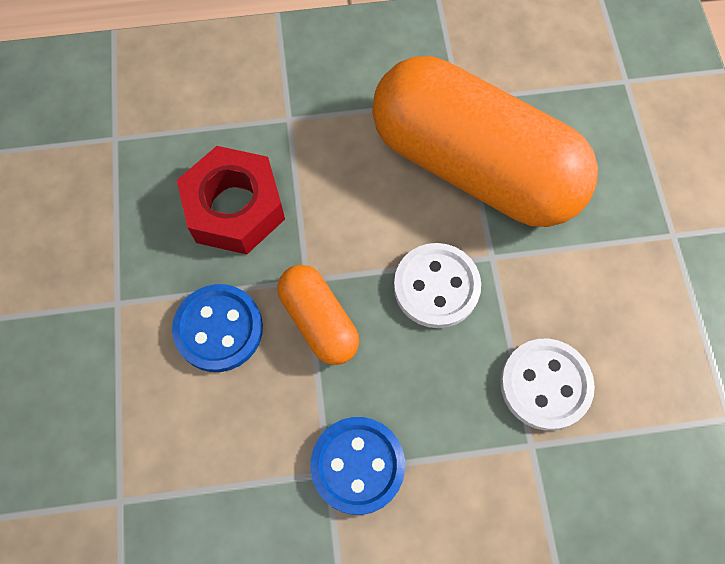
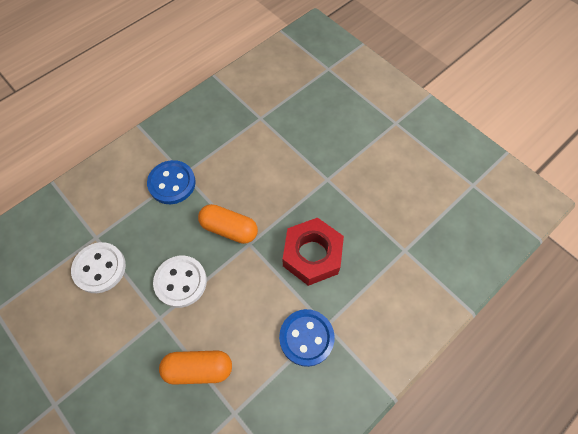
camera: 145 degrees right, 5 degrees down
blue button [172,284,263,372] -> blue button moved to [279,309,335,367]
orange capsule [372,56,598,227] -> orange capsule [159,351,232,385], size x0.45

